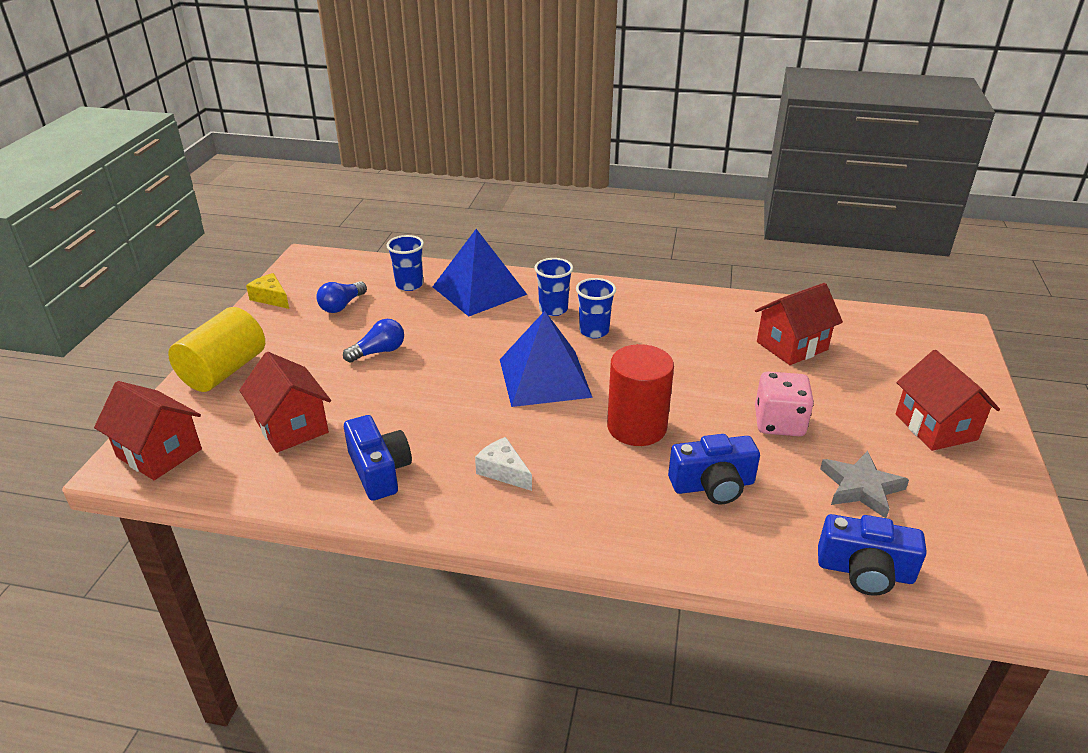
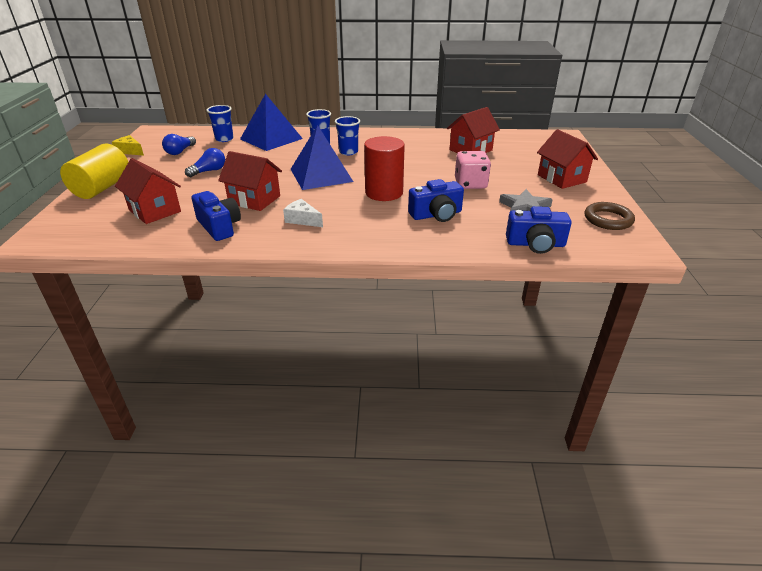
camera: 10 degrees left, 0 degrees up
red house [94,381,202,480] -> red house moved to [218,151,282,211]
none -> brown ring [585,202,635,230]

